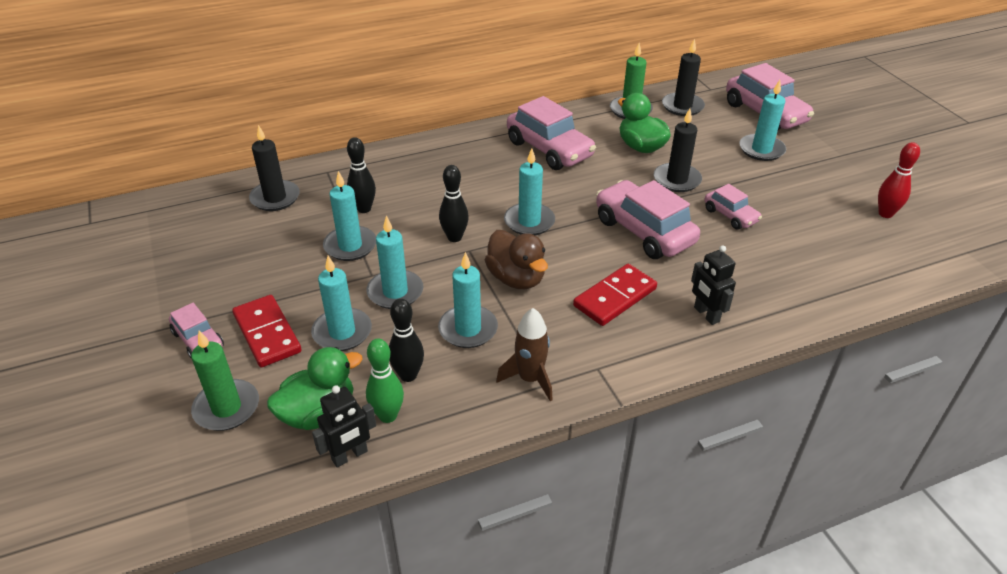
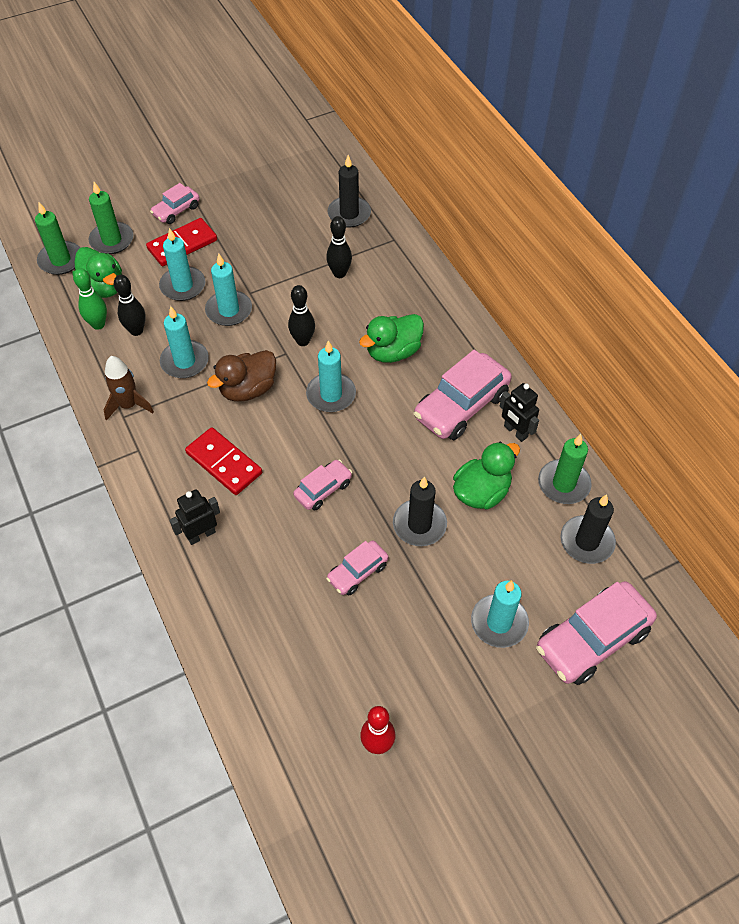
camera: 85 degrees right, 15 degrees up
black robot [312,385,376,467] -> black robot moved to [500,383,539,442]
turquoise candle [323,171,376,261] -> none
pink car [596,180,700,259] -> pink car [293,460,352,510], size x0.54
none -> green candle [35,202,80,275]
none -> green duck [359,314,424,363]

